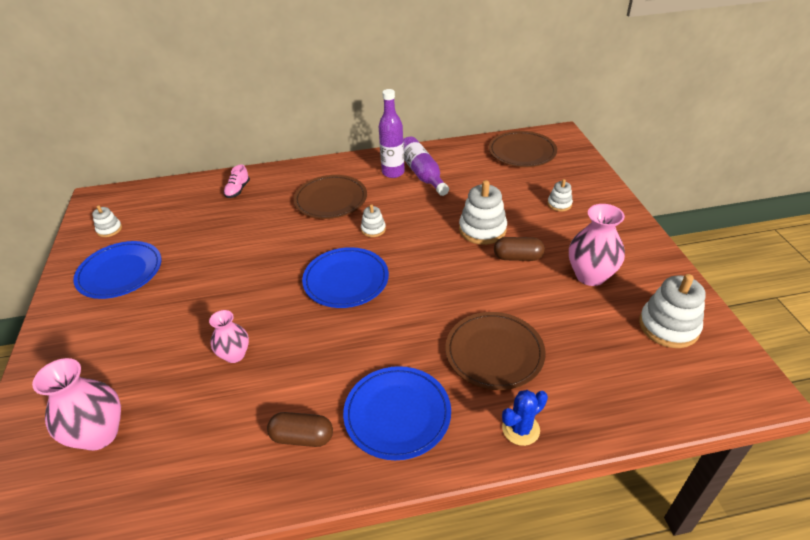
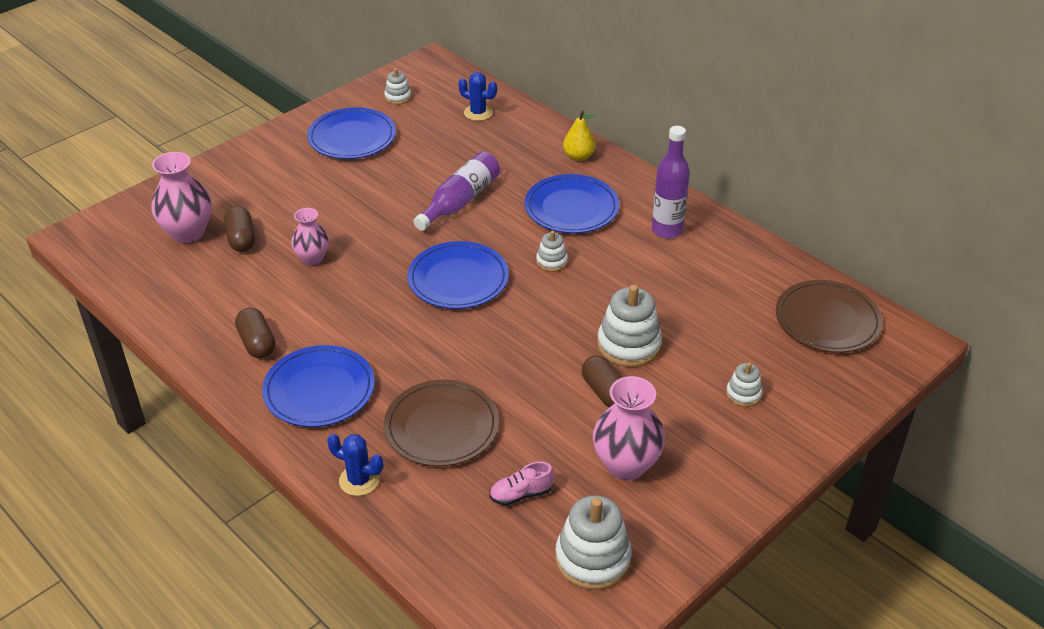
camera: 55 degrees right, 0 degrees up
pink shoe [224,164,250,198] -> pink shoe moved to [490,462,554,506]
brown plate [293,175,367,219] -> blue plate [525,174,619,233]
purple bottle [403,137,449,196] -> purple bottle moved to [413,152,500,231]
none -> brown capsule [224,206,255,252]
none -> blue cactus [458,72,497,121]
none -> yellow pear [563,110,596,161]

